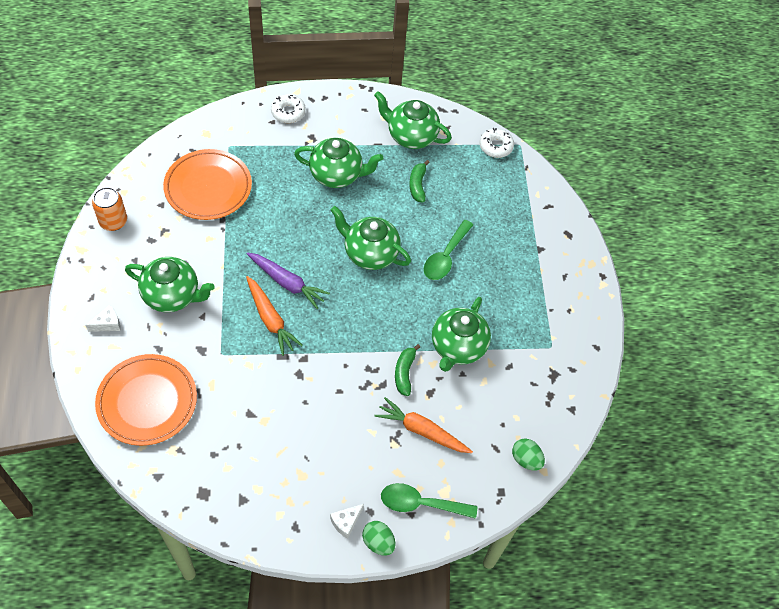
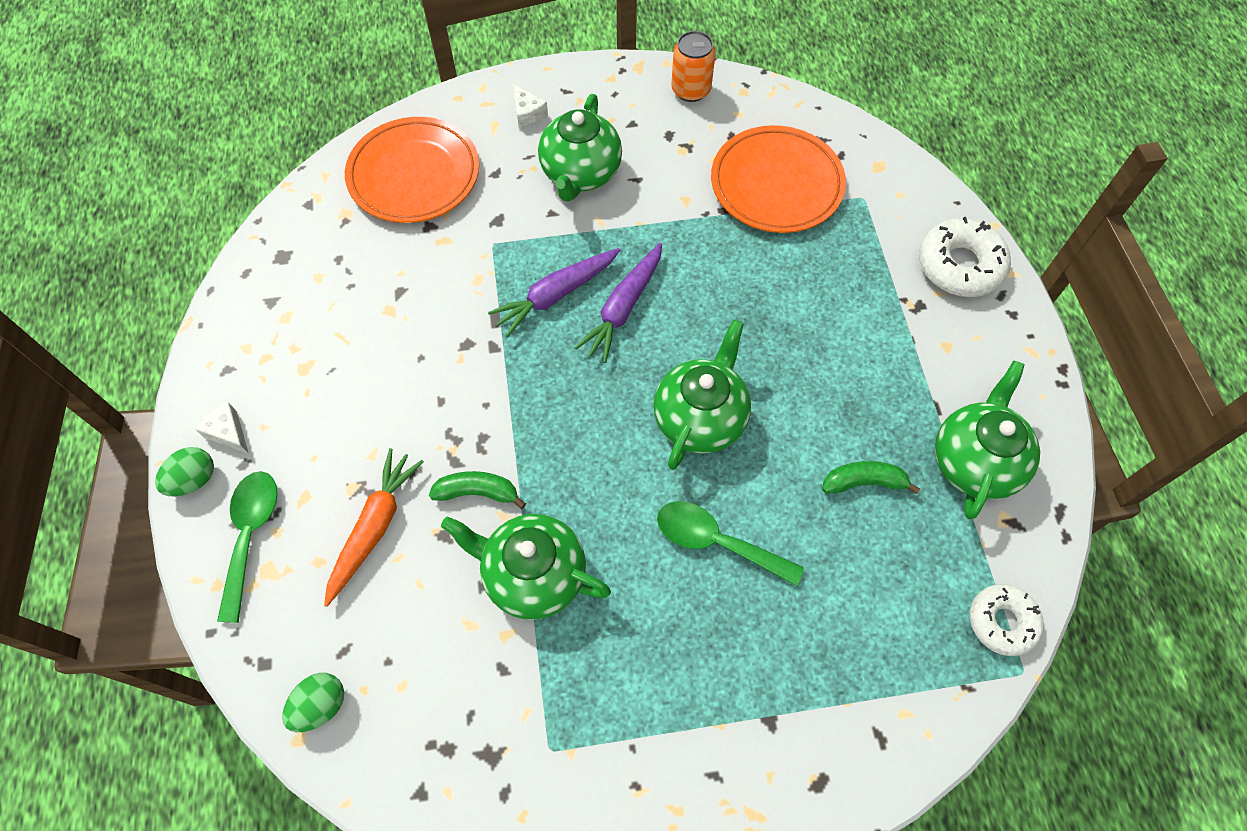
camera: 90 degrees right, 5 degrees up
orange carrot [246,276,303,356] -> purple carrot [488,248,620,337]
white donut [271,94,306,123] -> white donut [919,217,1011,297], size x1.50
green teapot [294,138,383,188] -> none

